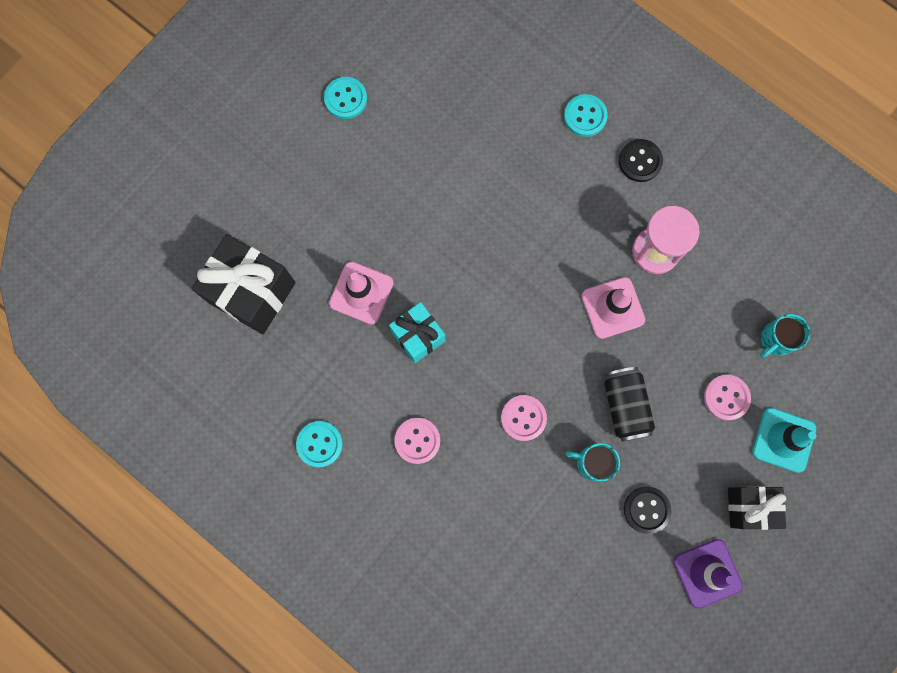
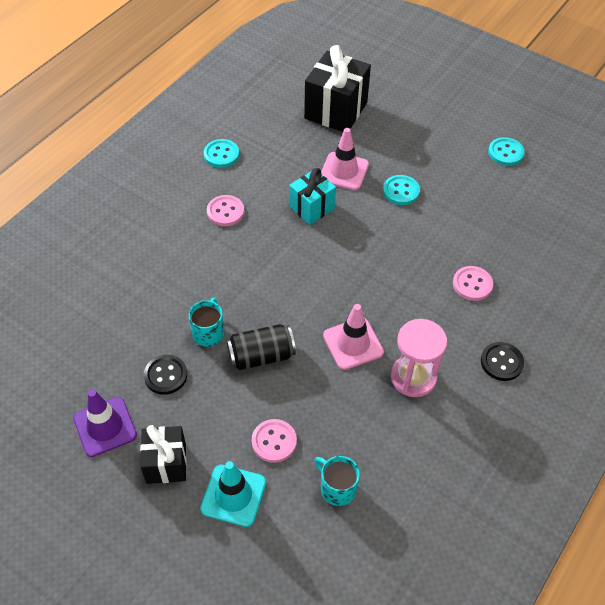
camera: 85 degrees right, 25 degrees down
pink button [501,395,547,441] -> pink button moved to [453,266,493,301]
turquoise button [564,94,608,137] -> turquoise button moved to [383,175,420,205]

